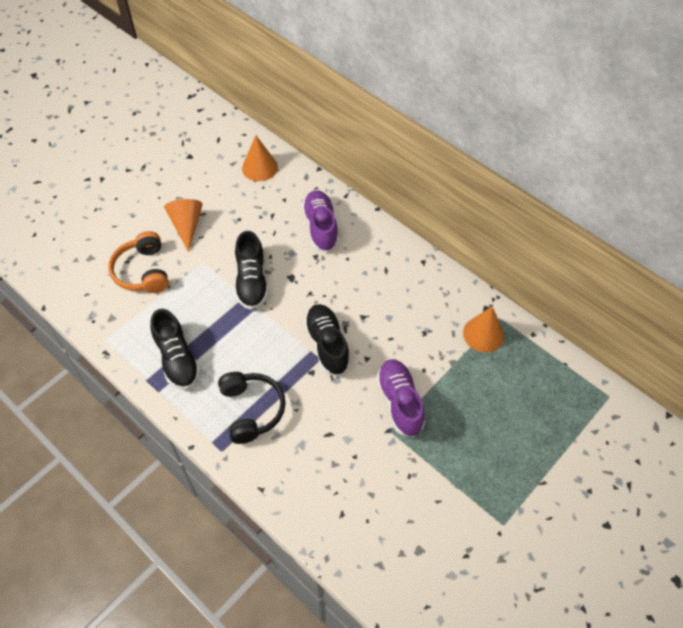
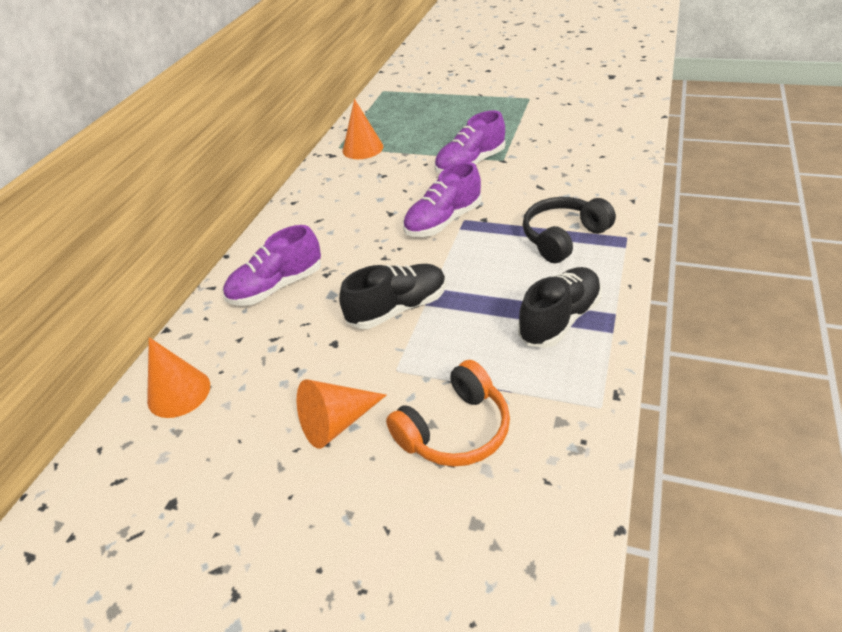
camera: 110 degrees left, 15 degrees down
black shoe [304,304,350,375] -> purple shoe [403,162,482,237]

